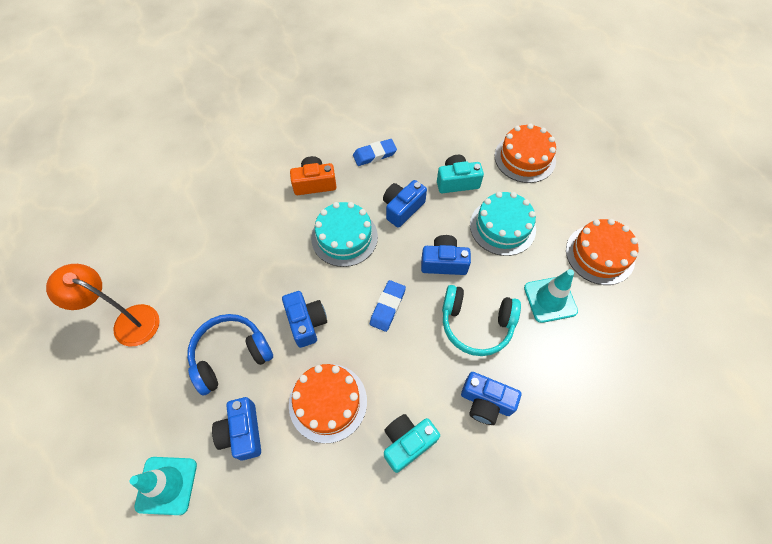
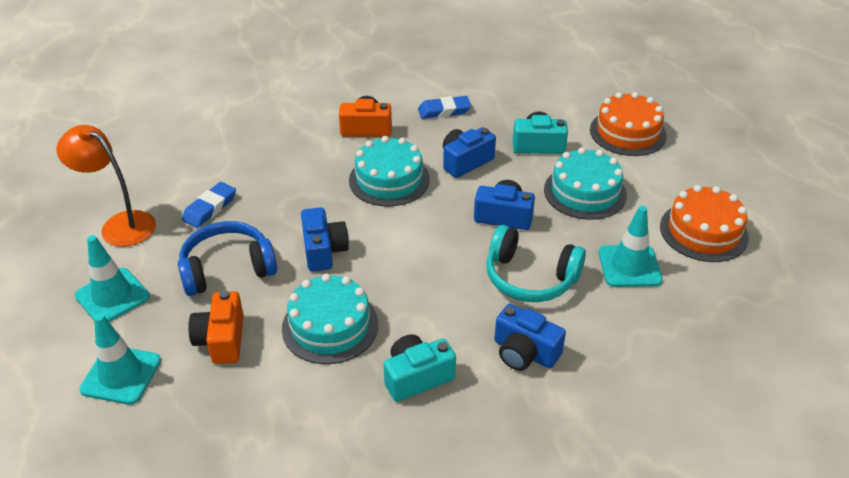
camera: 10 degrees right, 20 degrees down
blue camera [212,397,261,461] -> orange camera [188,290,244,364]
orange cake [289,364,367,443] -> turquoise cake [282,273,378,364]
blue eraser [370,280,406,332] -> blue eraser moved to [182,182,236,228]
none -> turquoise traffic cone [75,235,150,322]

